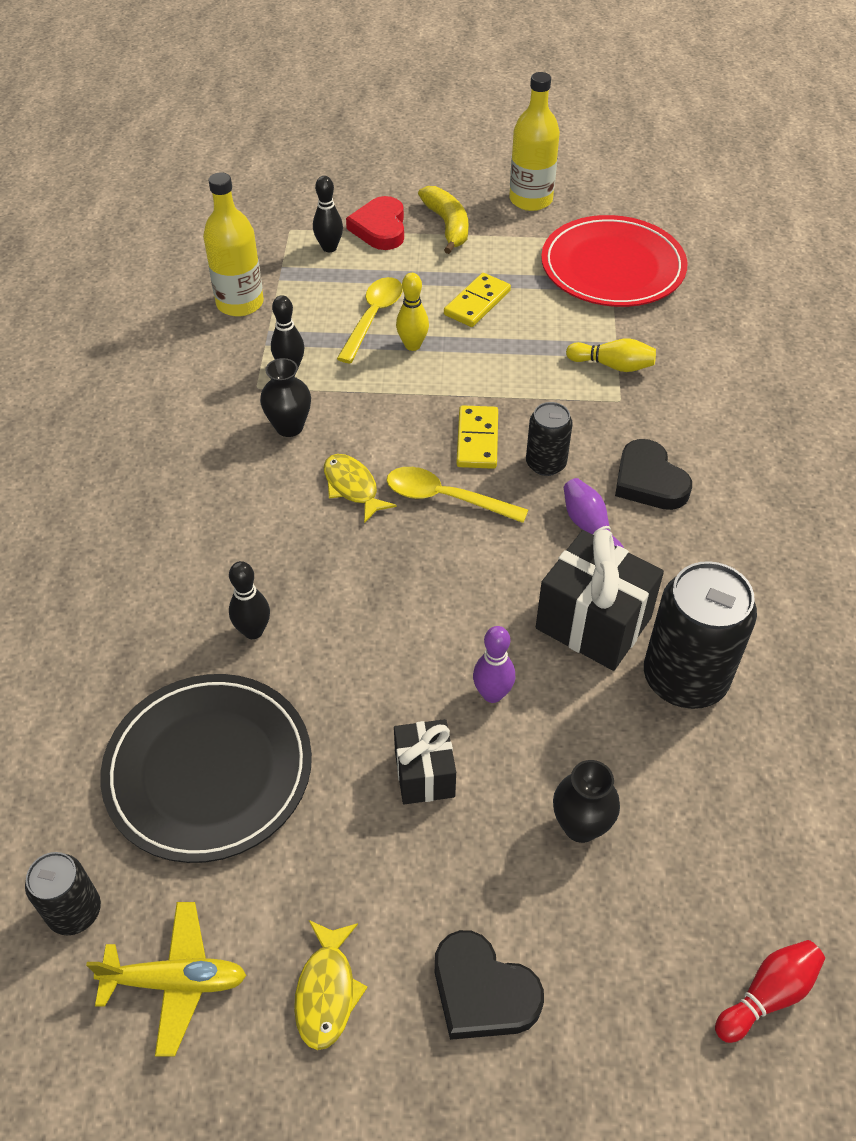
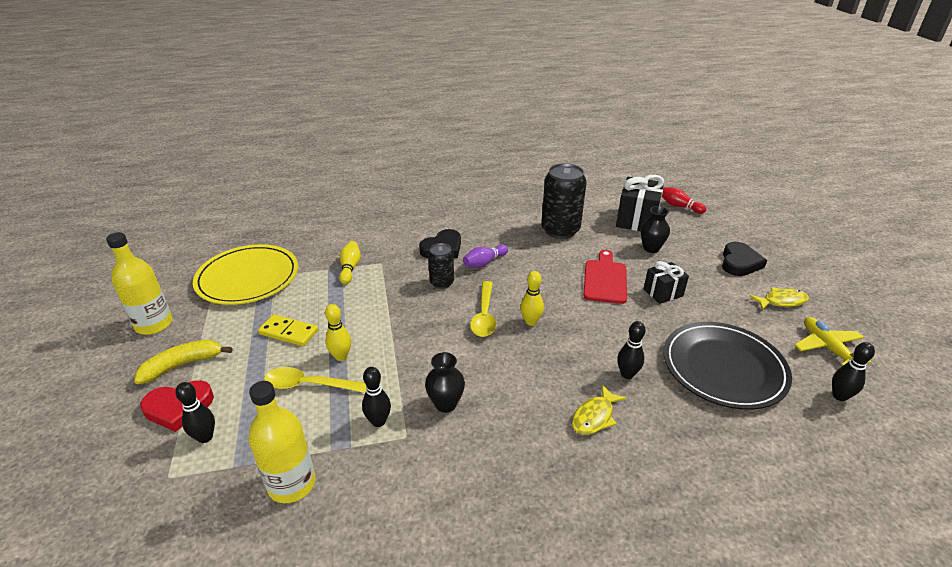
camera: 105 degrees left, 15 degrees down
black can [25,852,101,935] -> black bowling pin [832,342,875,401]
yellow fish [324,454,396,523] -> yellow fish moved to [572,384,626,435]
yellow domino [456,405,498,469] -> none
purple bowling pin [473,626,515,703] -> red cutting board [583,250,627,304]
black gift [536,529,664,671] -> black gift moved to [616,175,664,231]
red plate [541,215,687,307] -> yellow plate [193,244,298,305]
none -> yellow bowling pin [520,271,544,326]

